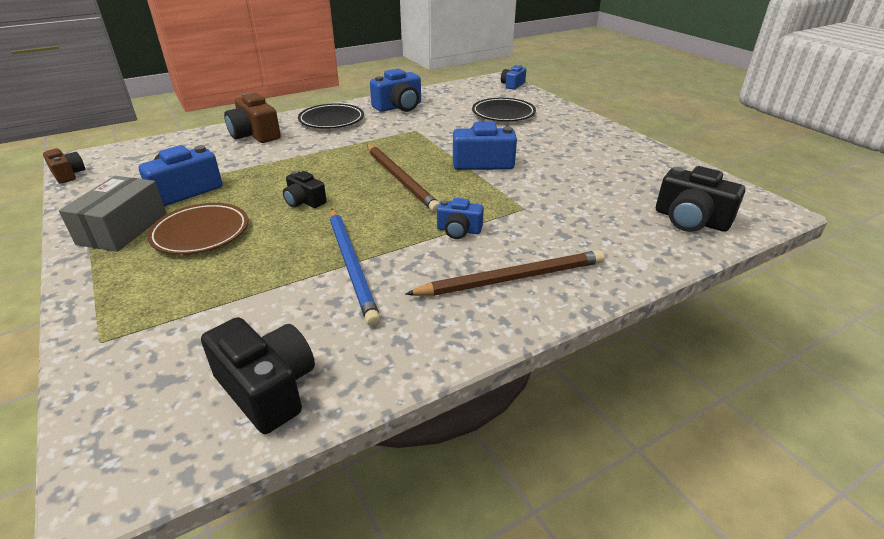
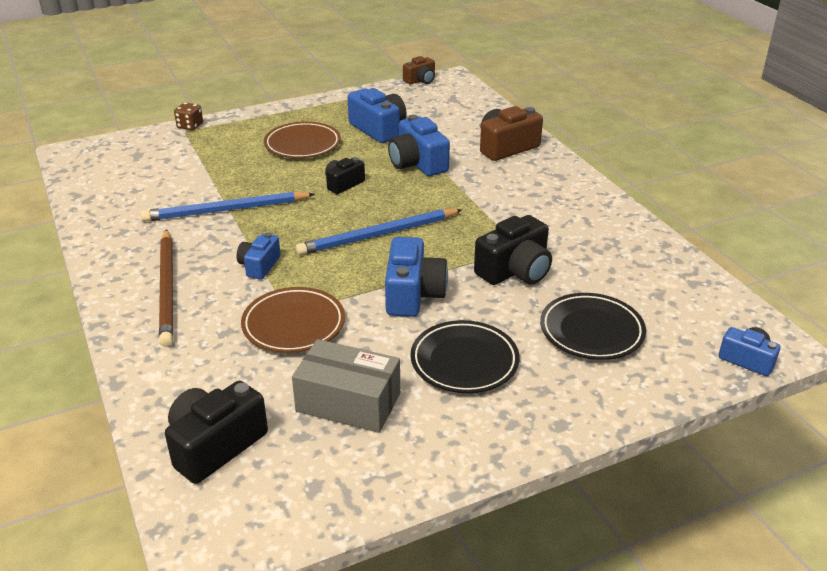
camera: 95 degrees right, 0 degrees up
grey box [59,176,166,252] -> grey box moved to [292,339,400,433]
black camera [201,317,315,434] -> black camera moved to [474,215,552,285]
black plate [298,103,364,129] -> black plate moved to [410,320,520,393]
brown pencil [367,145,439,213] -> blue pencil [296,209,462,255]
blue camera [370,69,421,112] -> blue camera moved to [388,115,450,176]
none -> brown dice [174,102,203,130]
none -> brown plate [241,287,345,353]

